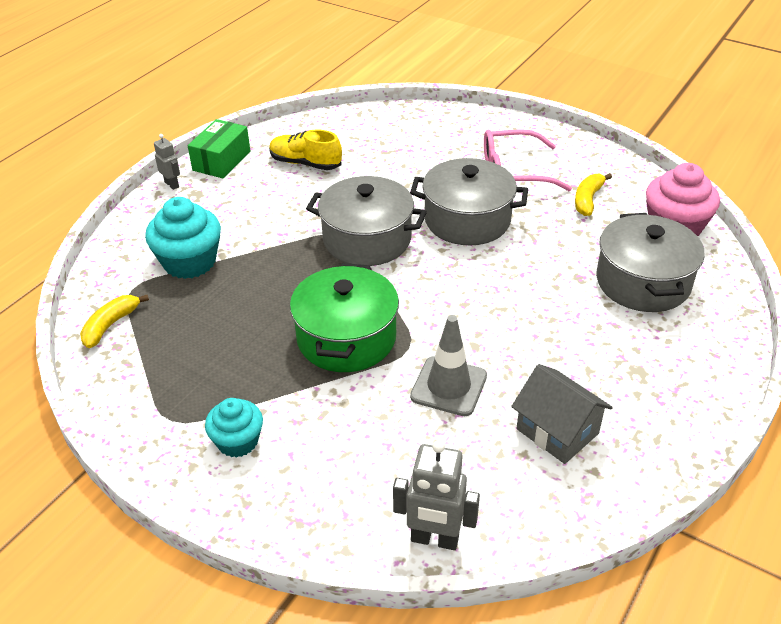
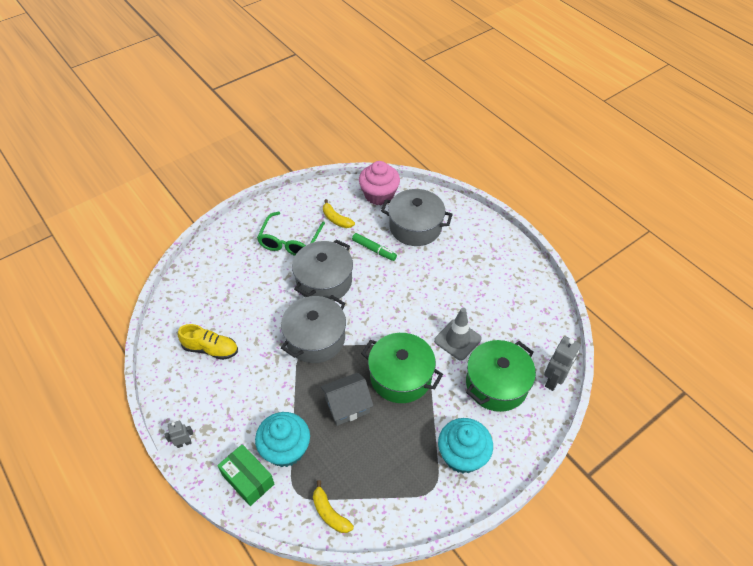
camera: 70 degrees left, 10 degrees up
green box [188,119,250,179] -> green box moved to [217,444,274,506]
turquoise cupcake [205,398,263,458] -> turquoise cupcake [438,418,493,473], size x1.58
yellow shoe [269,130,342,170] -> yellow shoe turned 120 degrees counterclockwise [178,324,238,360]
pink glasses [484,129,572,191] -> green glasses [257,212,325,256]
grey house [511,364,613,464] -> grey house moved to [320,373,374,426]
none -> green marker [352,233,397,261]
none -> green pot [466,340,536,412]

